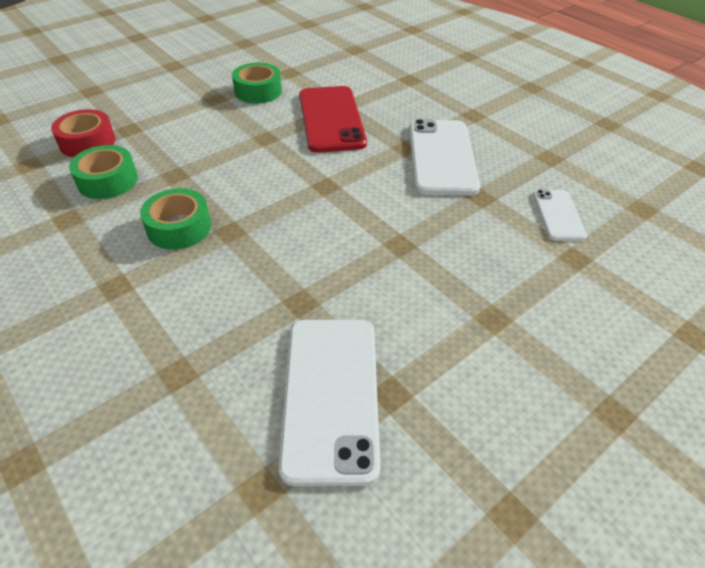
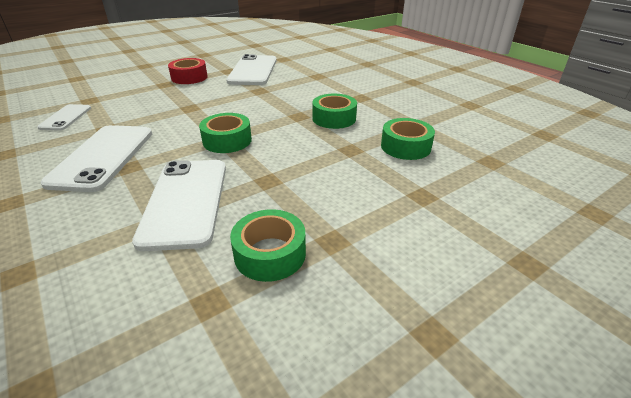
camera: 175 degrees left, 10 degrees down
red tape [51,109,115,157] -> red tape moved to [168,58,208,84]
red phone [299,86,367,153] -> white phone [132,160,226,251]
none -> green tape [199,113,252,153]

